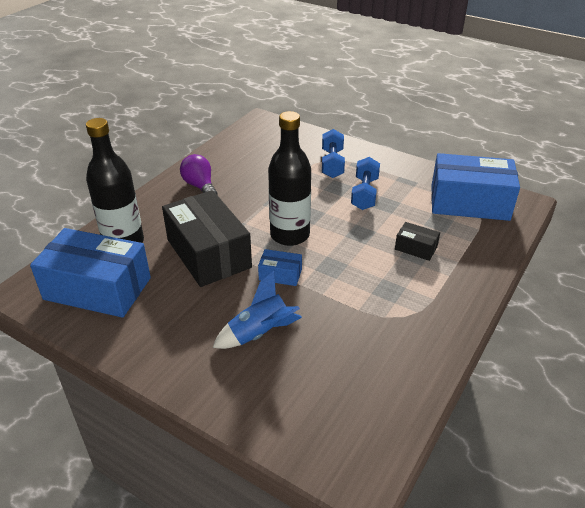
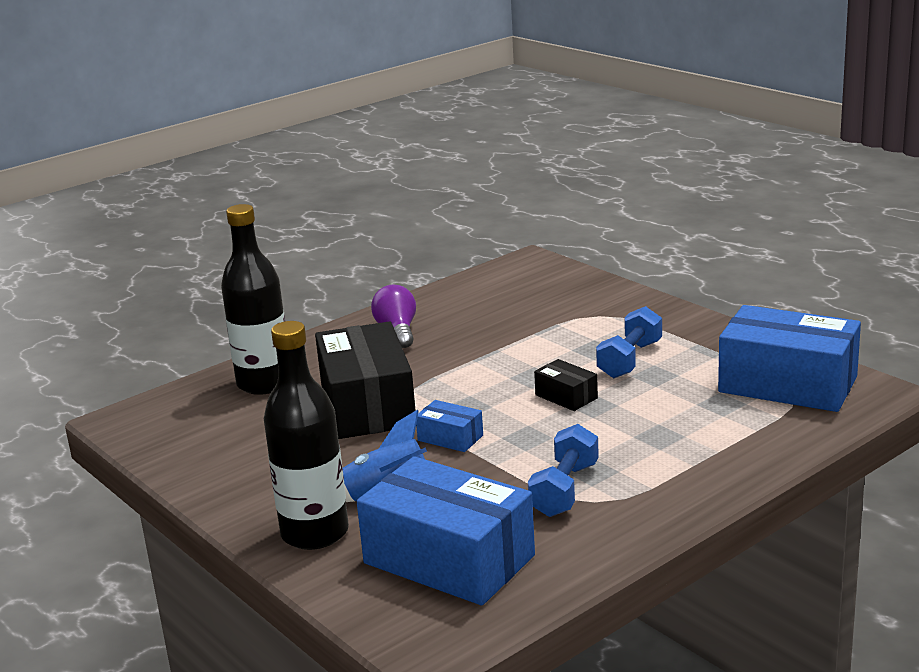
camera: 20 degrees right, 15 degrees down
blue box [30,228,151,318] -> blue box moved to [357,456,535,605]
black bottle [268,111,311,246] -> black bottle moved to [264,321,349,550]
blue dumbbell [322,129,345,178] -> blue dumbbell moved to [528,424,599,517]
black box [395,222,440,261] -> black box moved to [534,359,598,411]

